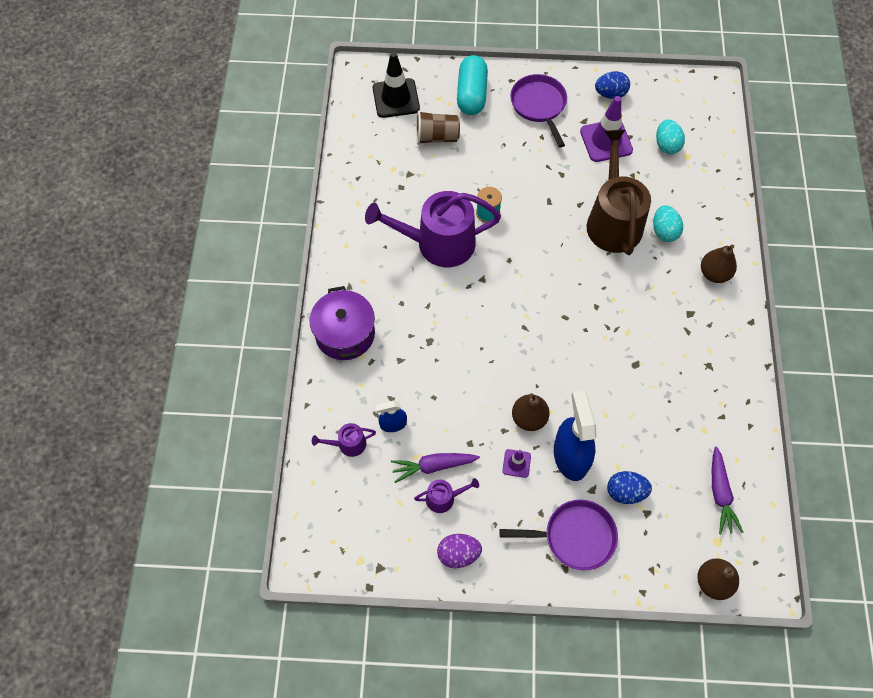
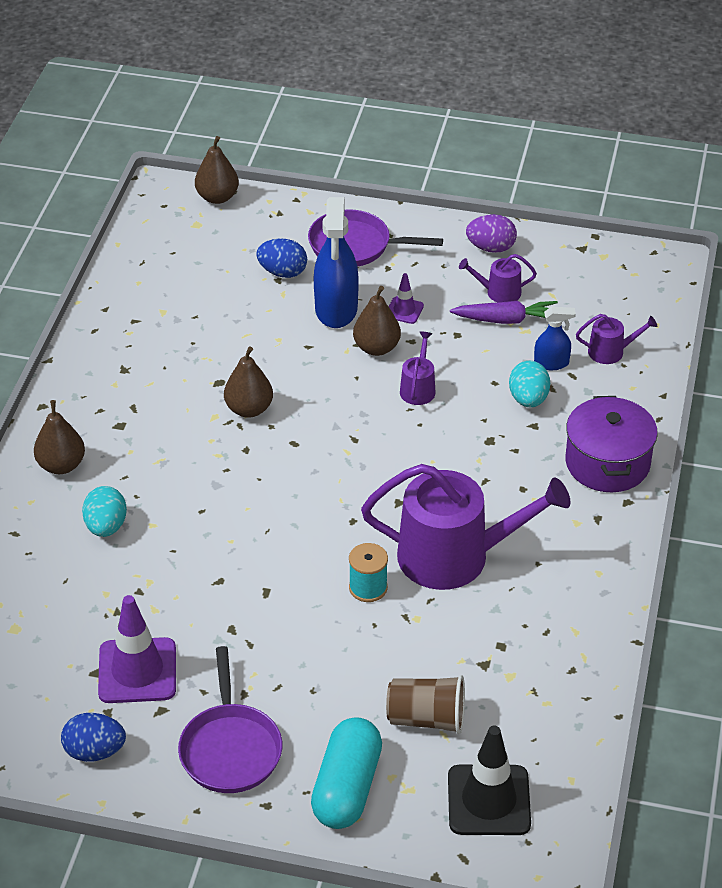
camera: 170 degrees left, 20 degrees down
brown watering can [587,130,651,255] -> none
turquoise egg [656,119,685,154] -> turquoise egg moved to [509,360,550,408]
purple carrot [712,446,743,534] -> none
none -> brown pear [224,347,273,418]
none -> purple watering can [400,332,435,405]

